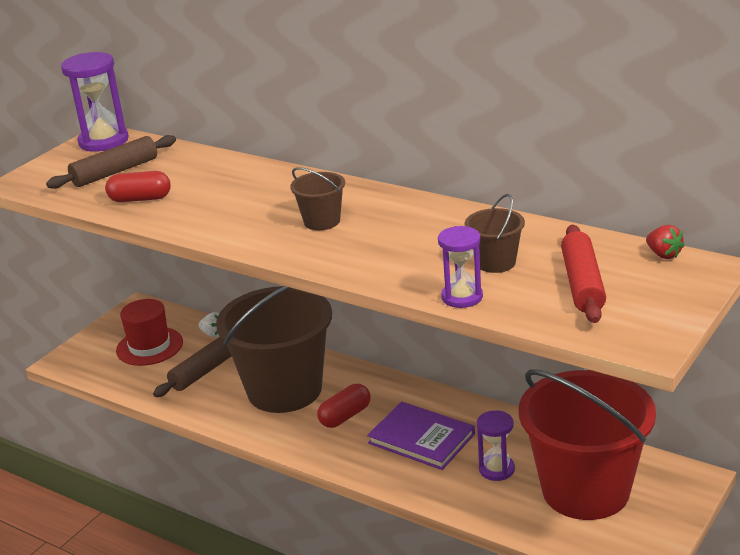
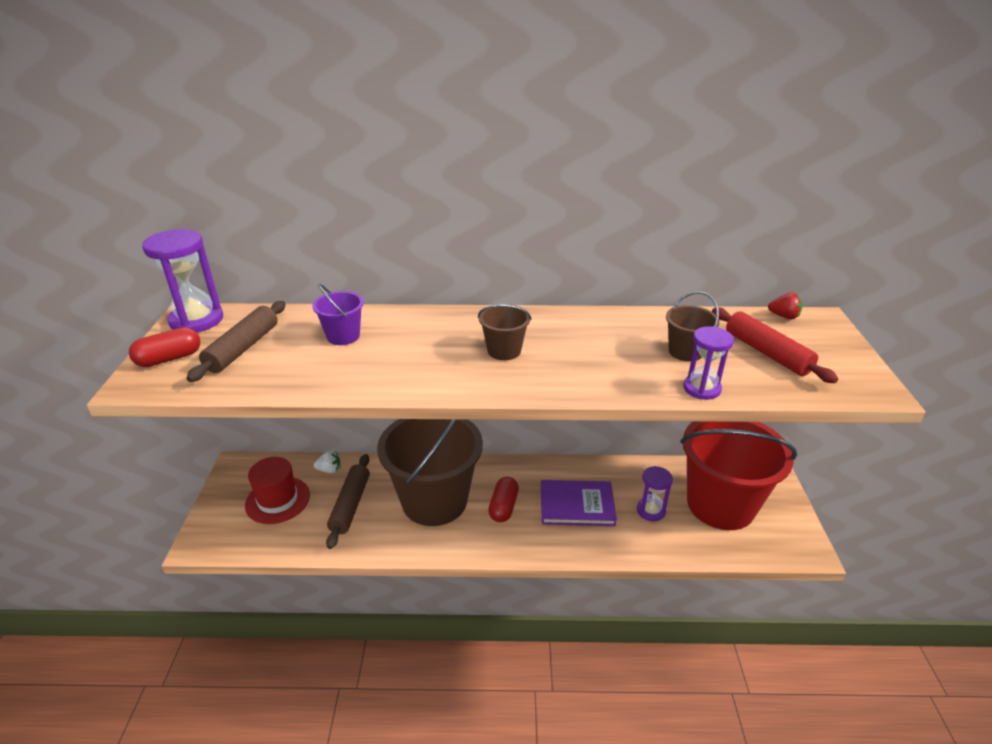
camera: 35 degrees left, 5 degrees up
red capsule [105,171,171,202] -> red capsule moved to [129,327,200,367]
none -> purple bucket [312,284,364,345]

